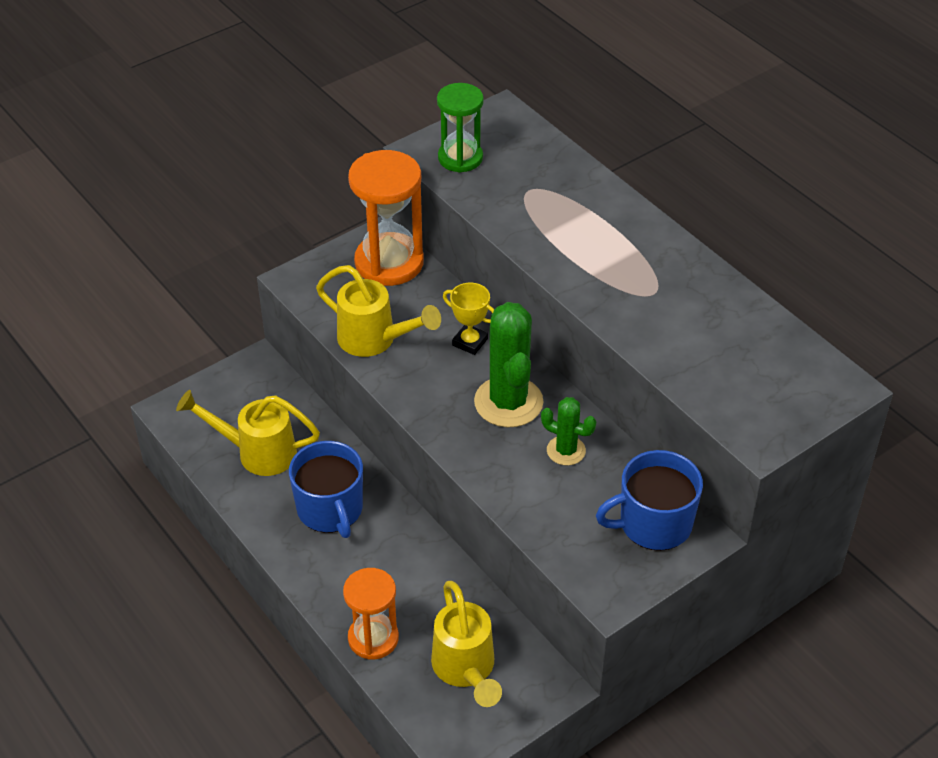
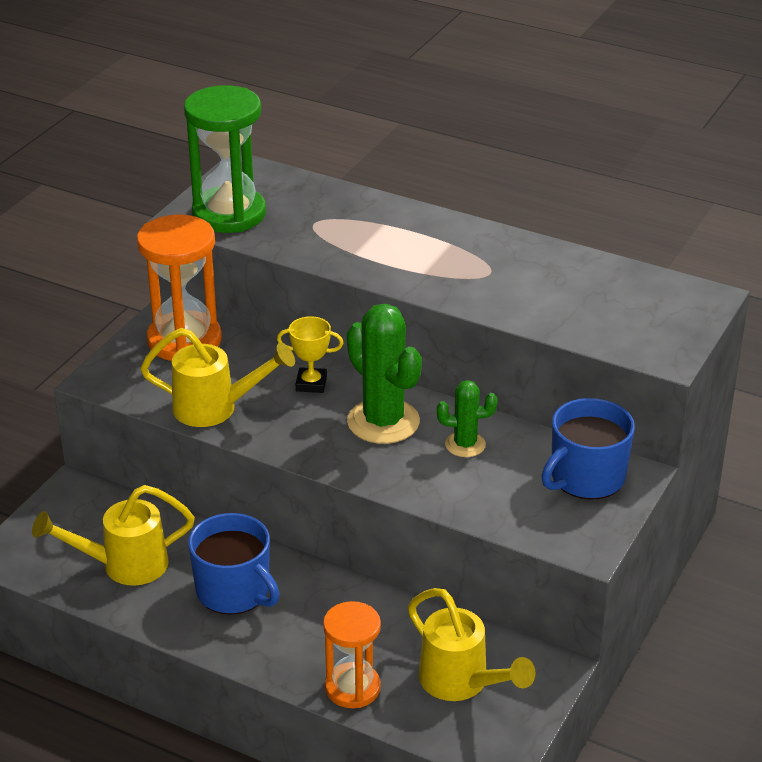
camera: 25 degrees left, 10 degrees down
green hourglass [437,83,484,173] -> green hourglass [184,85,266,233], size x1.56

